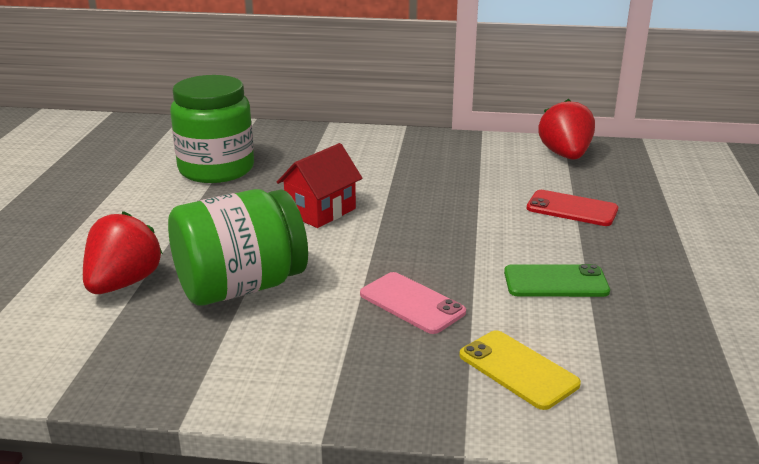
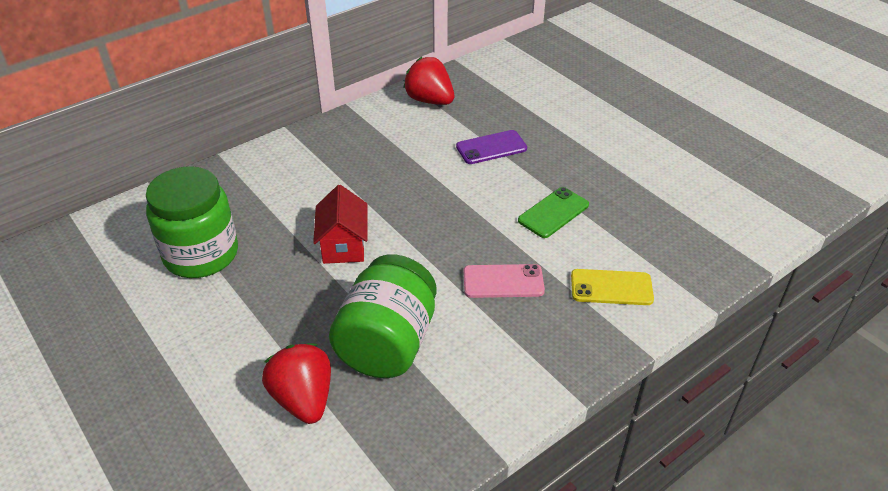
camera: 45 degrees left, 15 degrees up
red phone [526,190,618,226] -> purple phone [456,130,527,164]

